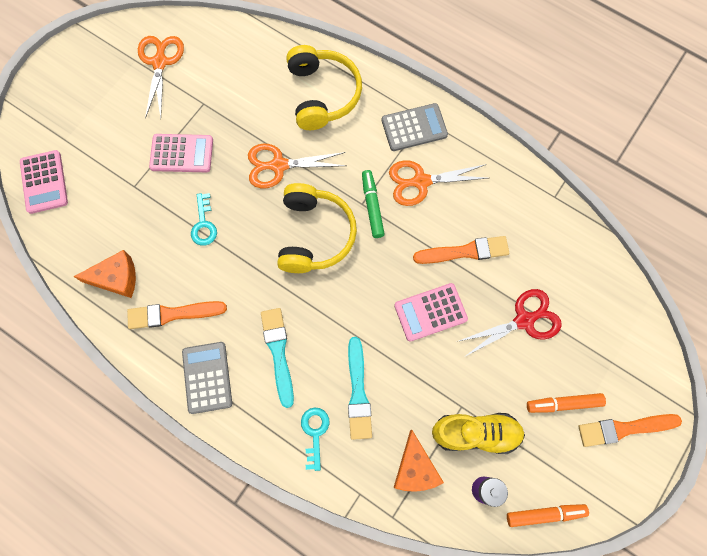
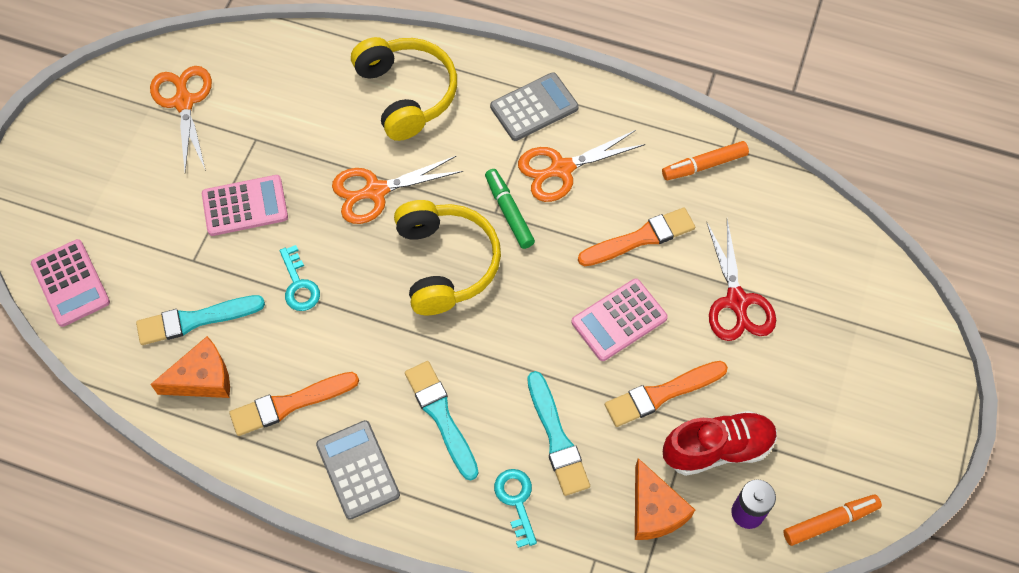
camera: 15 degrees left, 10 degrees down
yellow shoe [432,413,525,454] -> red shoe [663,411,777,476]
red scissors [457,289,562,356] -> red scissors turned 120 degrees clockwise [707,219,776,341]
orange marker [527,393,606,413] -> orange marker moved to [662,141,749,180]
orange brush [578,414,682,447] -> orange brush moved to [605,361,728,427]
none -> turquoise brush [136,295,265,345]

